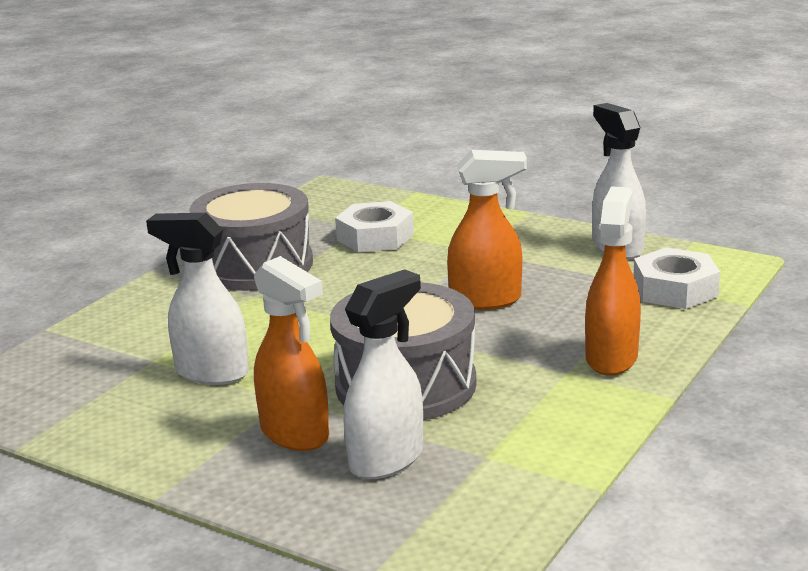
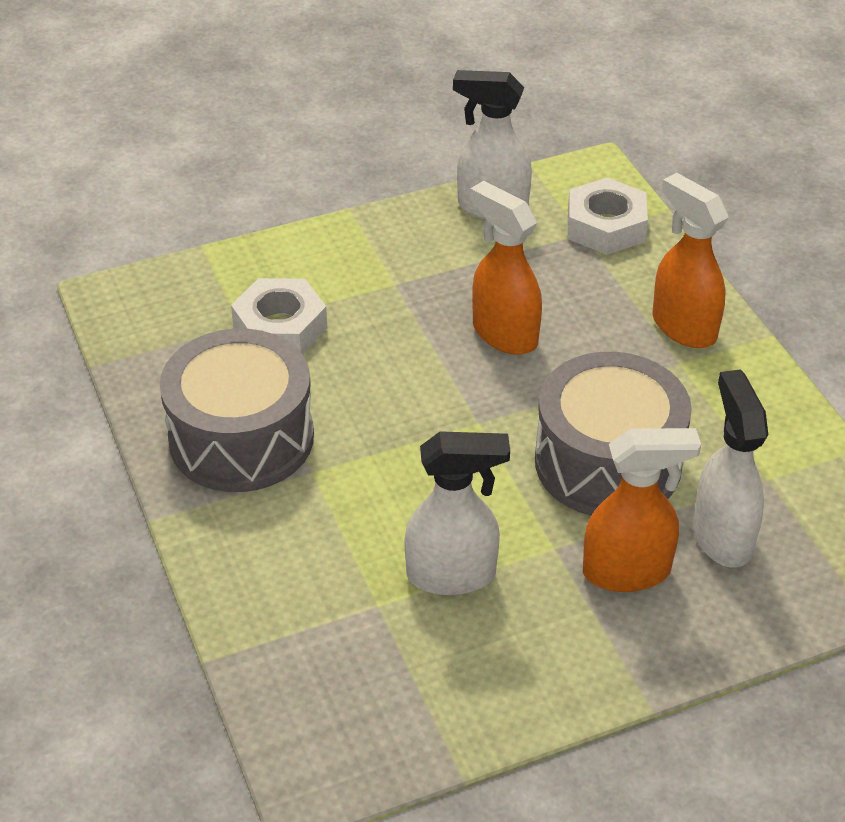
camera: 55 degrees left, 20 degrees up
white spray bottle [146,213,249,385] -> white spray bottle turned 150 degrees counterclockwise [404,431,510,595]
orange spray bottle [447,150,527,310] -> orange spray bottle turned 75 degrees counterclockwise [470,181,542,355]

